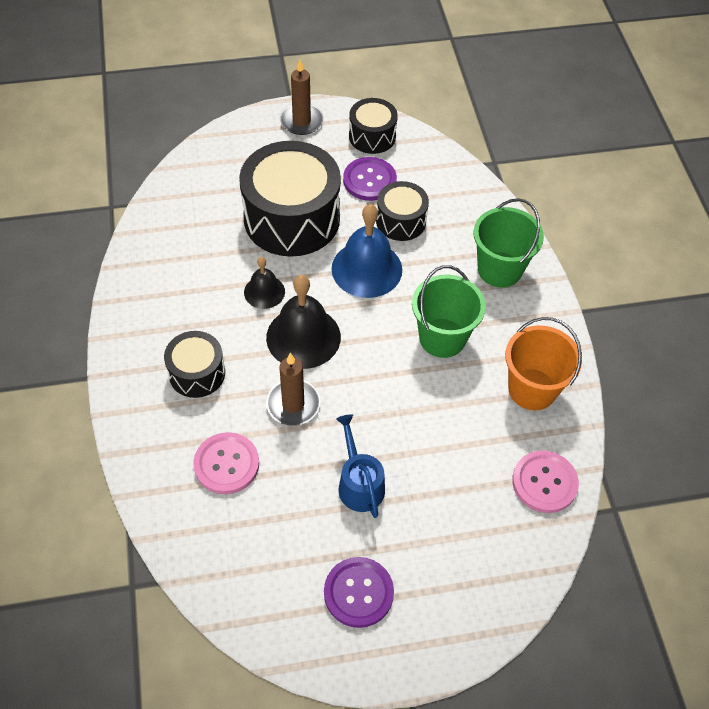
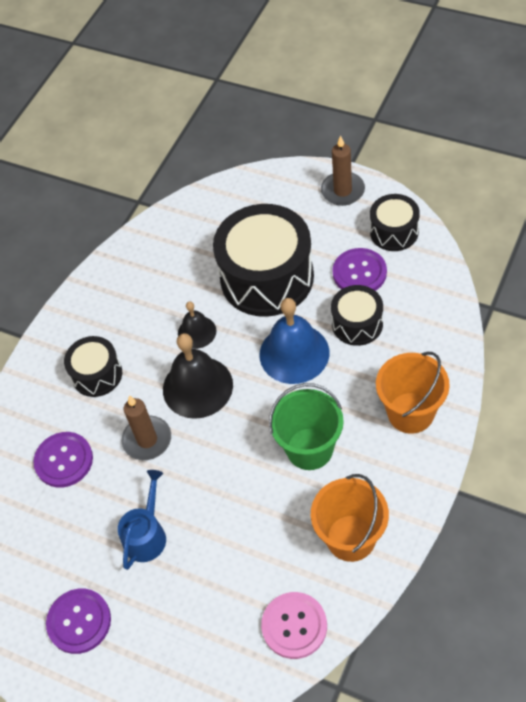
camera: 45 degrees right, 0 degrees up
pink button [193,432,259,494] -> purple button [33,432,93,488]
green bucket [473,198,544,288] -> orange bucket [376,352,449,434]

